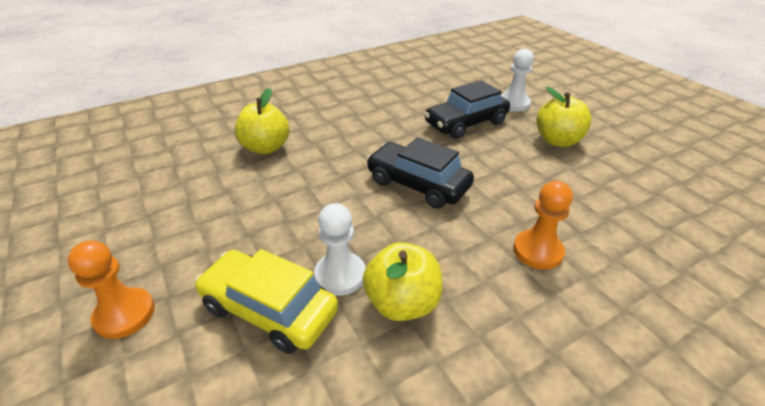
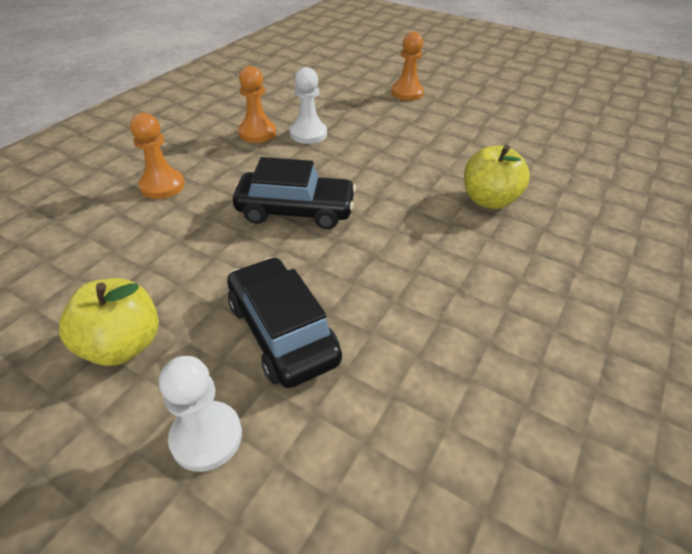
camera: 150 degrees right, 5 degrees up
yellow car [195,249,338,354] -> none
yellow apple [363,242,442,321] -> orange pawn [238,66,276,143]
black car [424,80,510,139] -> black car turned 60 degrees counterclockwise [227,257,342,388]

